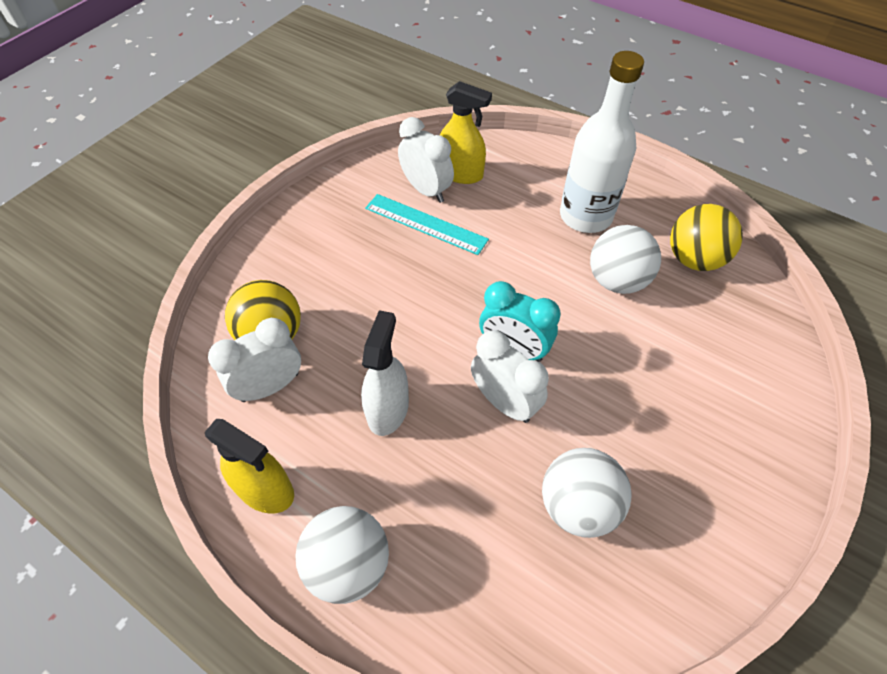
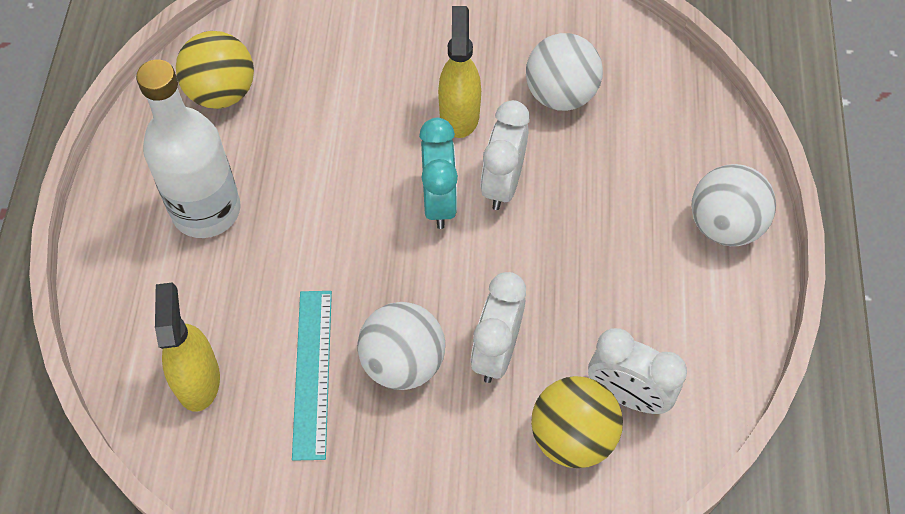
camera: 120 degrees left, 5 degrees up
yellow spray bottle [205,419,294,514] -> yellow spray bottle moved to [438,6,481,138]
white spray bottle [361,310,409,436] -> none
white clock [398,117,454,203] -> white clock moved to [471,272,526,383]
white ball [590,225,661,294] -> white ball moved to [357,302,445,390]

